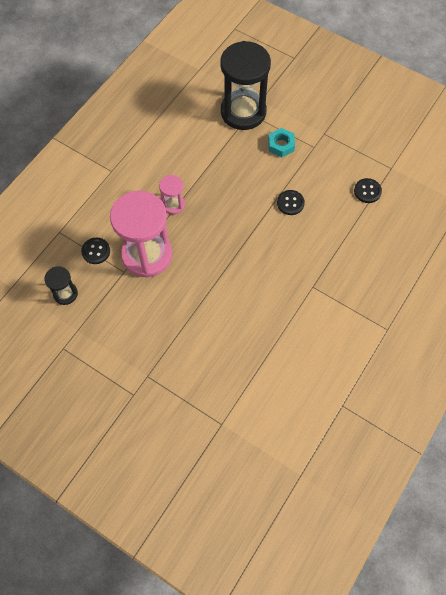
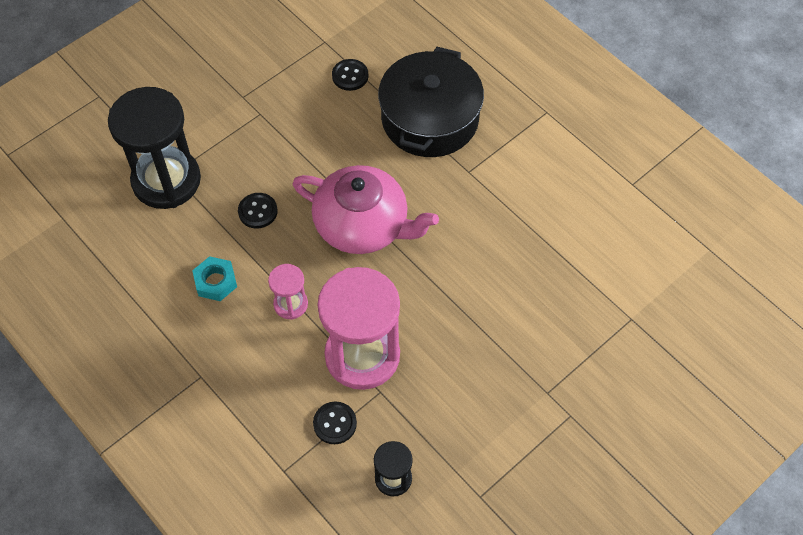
camera: 75 degrees left, 5 degrees down
turquoise nut [268,128,295,157] -> turquoise nut moved to [192,256,237,301]
black button [277,190,305,215] -> black button moved to [238,193,278,229]
none -> pink teapot [292,165,439,254]
none -> black pot [378,47,484,157]

